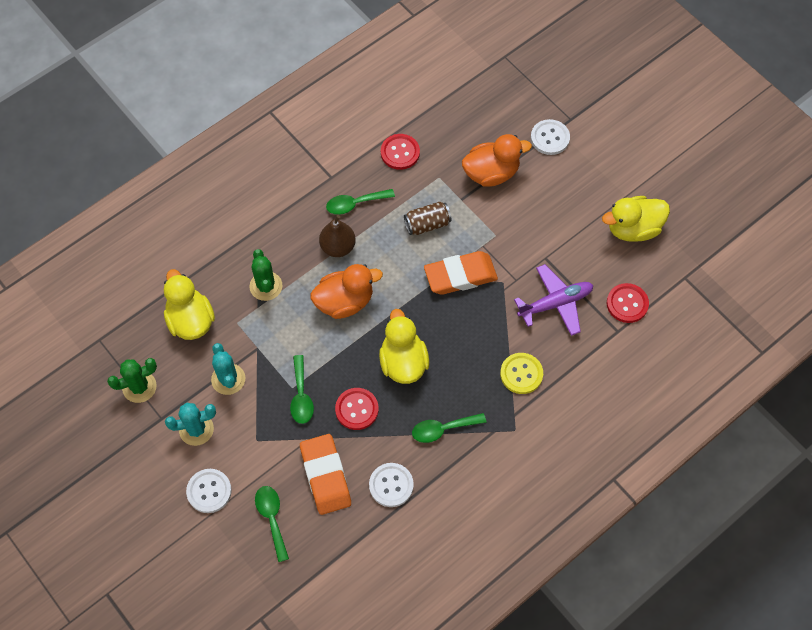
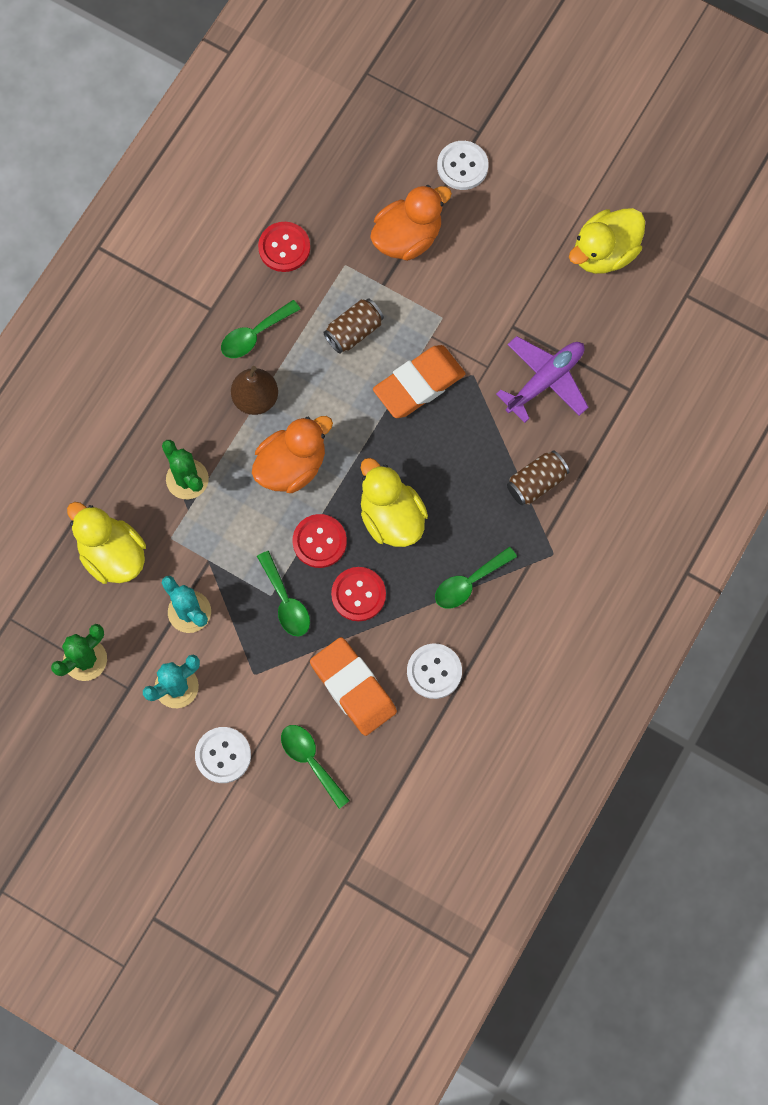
camera: 20 degrees left, 10 degrees up
yellow button [500,353,543,394] -> brown can [507,450,569,505]
red button [607,283,649,323] -> red button moved to [292,514,347,568]

